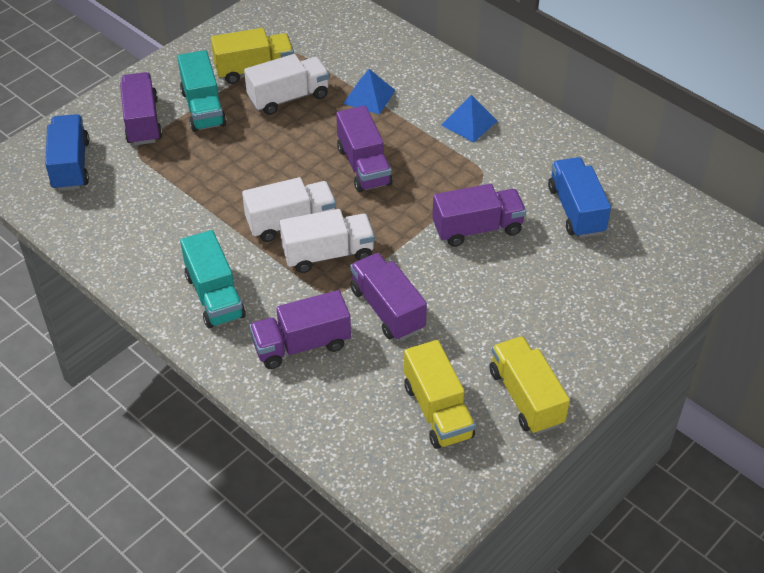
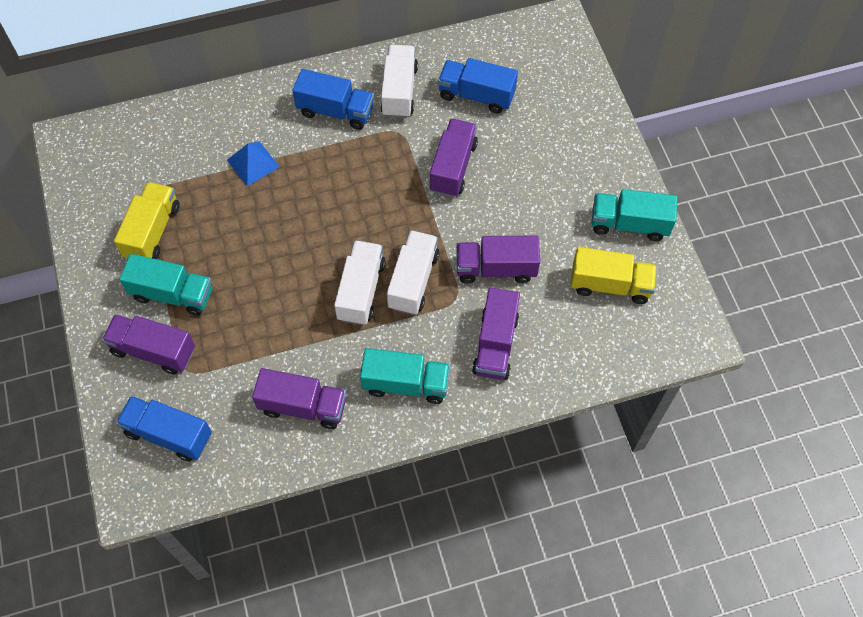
camera: 60 degrees left, 15 degrees up
white truck [244,54,329,115] -> white truck moved to [380,45,418,118]
purple truck [336,106,393,192] -> purple truck moved to [252,368,346,429]
blue pyramid [441,95,497,143] -> blue truck [292,69,374,130]
yellow truck [490,336,570,434] -> turquoise truck [592,189,677,241]

